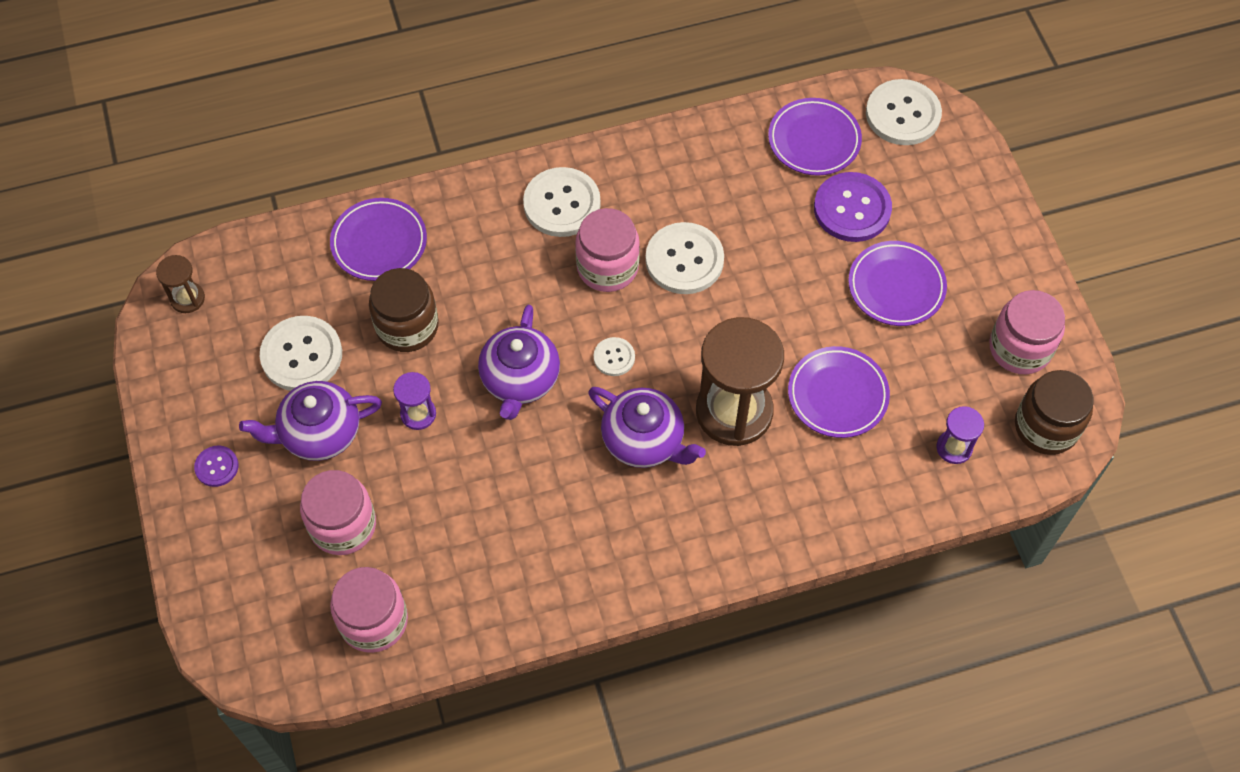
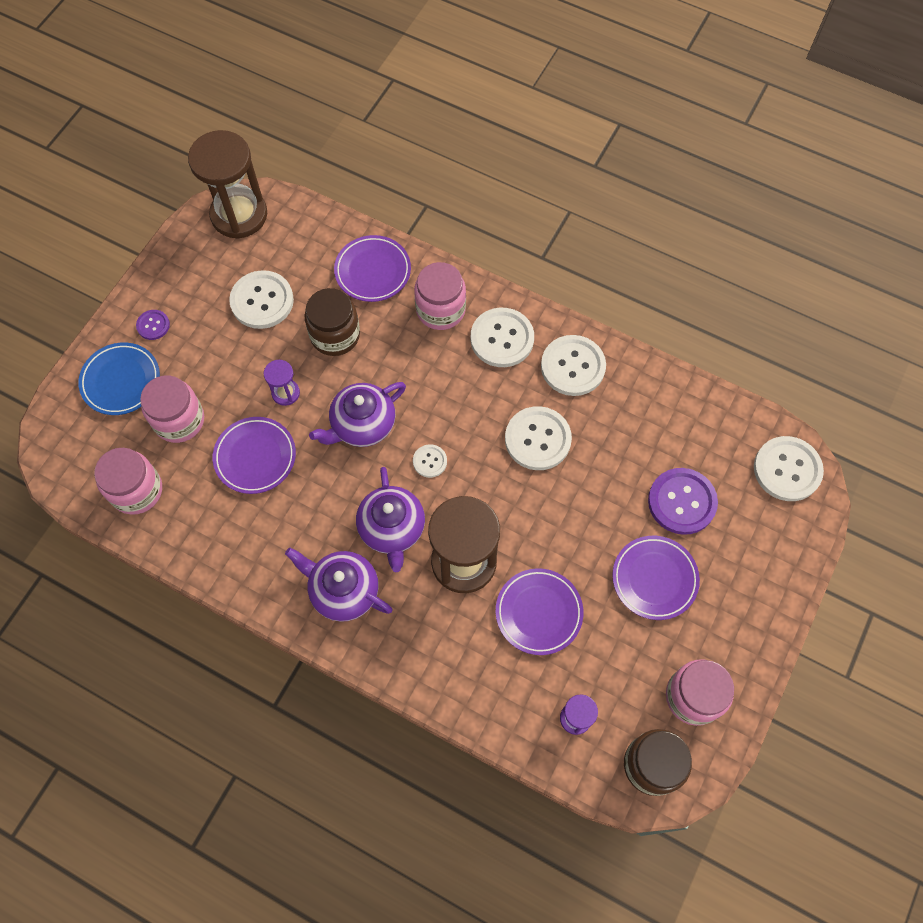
camera: 45 degrees right, 5 degrees up
brown hourglass [156,255,205,313] -> brown hourglass [188,130,267,239], size x2.17
purple teapot [239,381,382,461] -> purple teapot moved to [285,548,393,622]
pink jar [575,208,640,292] -> pink jar moved to [414,262,466,330]
purple plate [768,98,862,176] -> purple plate moved to [213,417,296,494]
none -> blue plate [78,342,160,415]
none -> white button [541,335,606,396]

